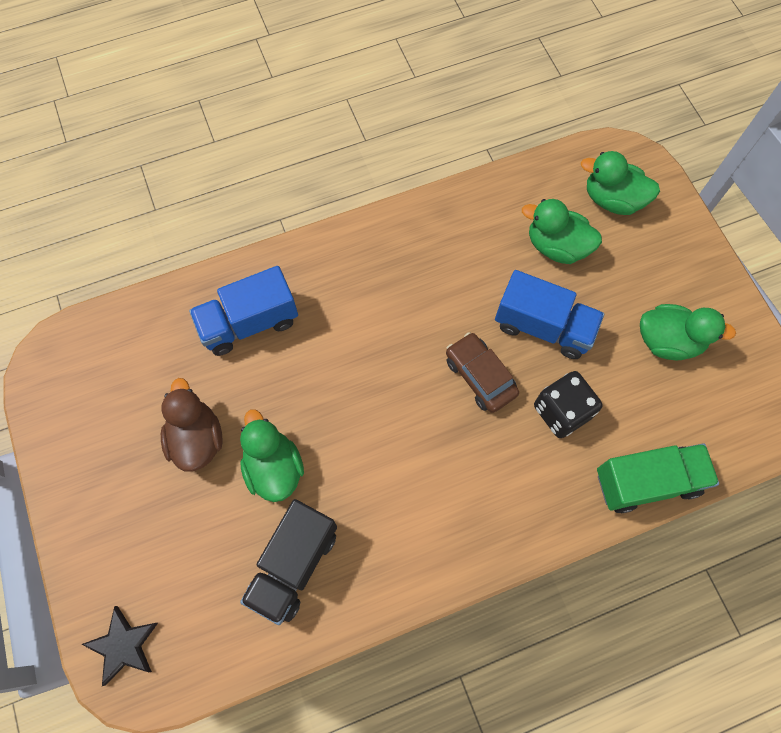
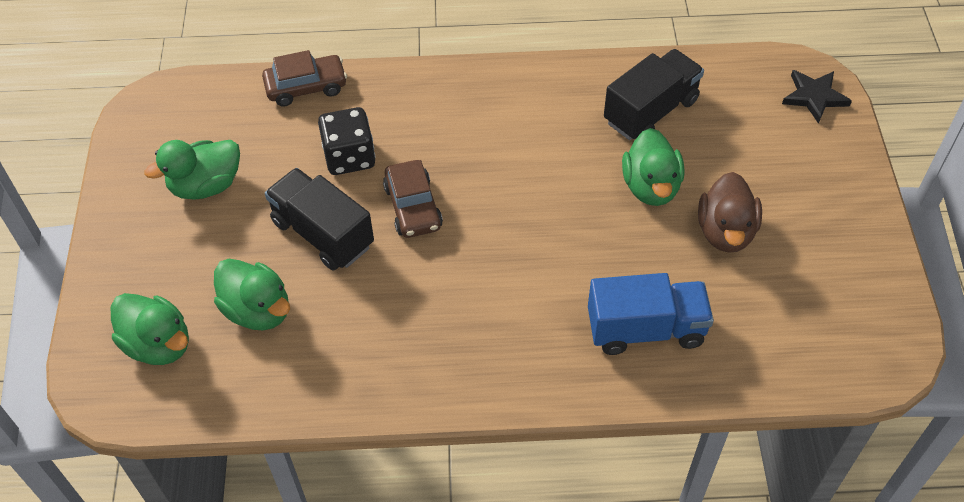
camera: 160 degrees left, 15 degrees down
blue truck [495,270,604,359] -> black truck [265,168,374,271]
green truck [597,444,719,513] -> brown car [262,50,347,107]
green duck [640,304,736,360] -> green duck turned 60 degrees counterclockwise [145,140,240,200]

